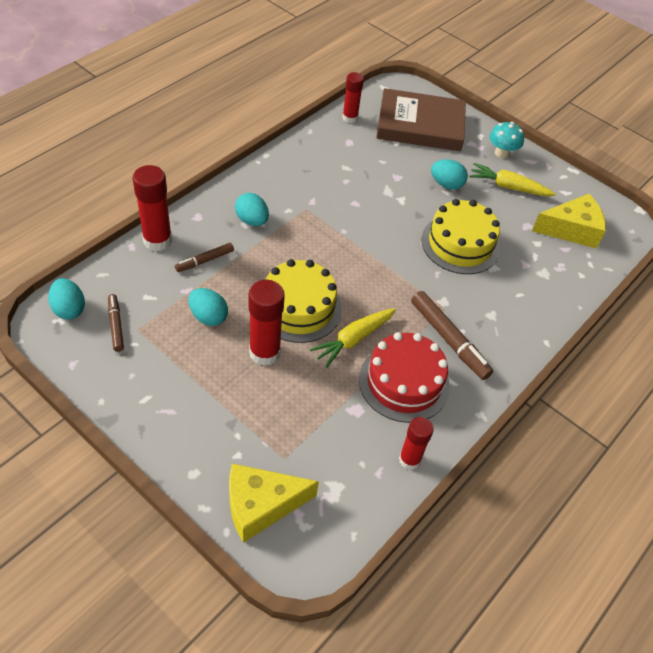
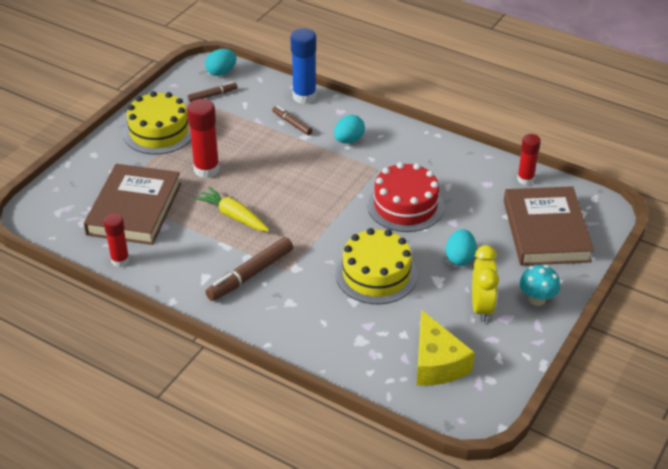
camera: 85 degrees right, 10 degrees down
red glue stick [133,165,172,251] -> blue glue stick [290,28,316,104]
turquoise egg [189,288,228,326] -> none
yellow cheese [229,463,319,543] -> none
yellow cake [265,259,342,343] -> yellow cake moved to [123,91,191,154]
red cake [359,332,450,423] -> red cake moved to [367,162,444,232]
yellow carrot [469,163,556,196] -> yellow clock [472,245,499,322]
none -> brown book [84,164,181,245]

